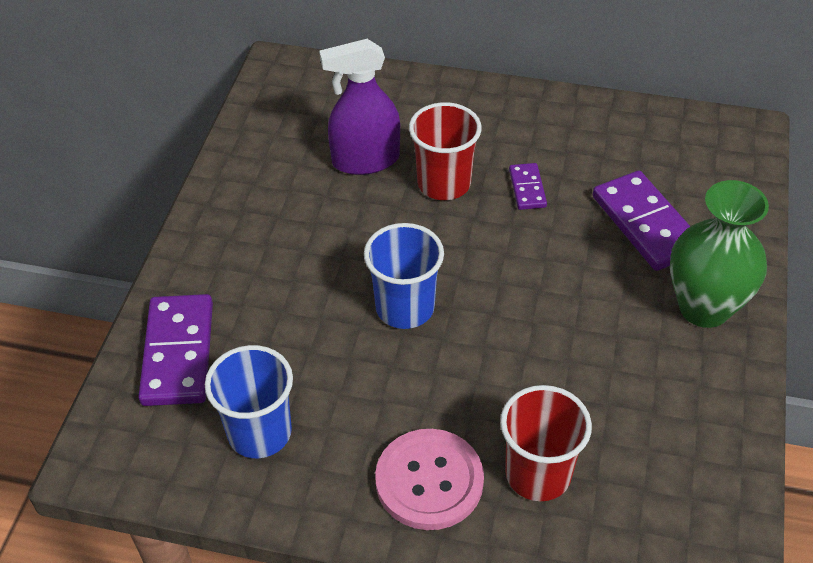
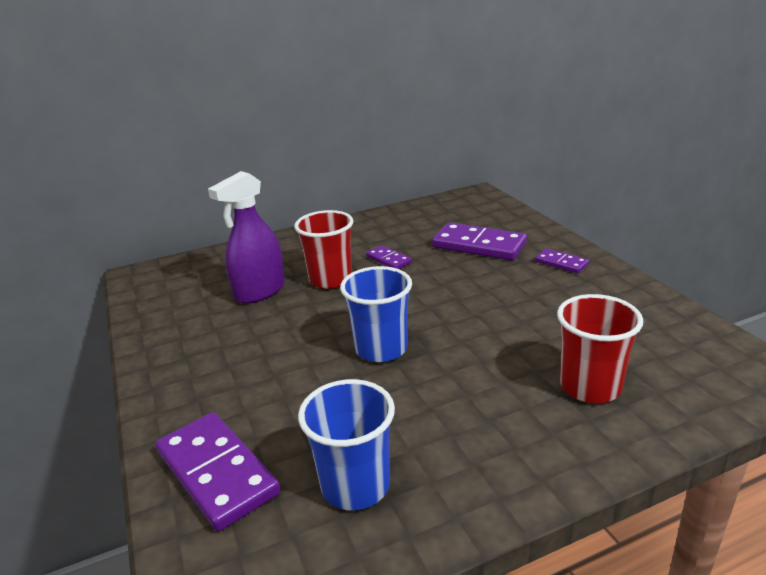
camera: 35 degrees left, 20 degrees down
pink button [375,429,484,530] -> none
green vase [670,180,769,328] -> purple domino [535,248,589,273]

